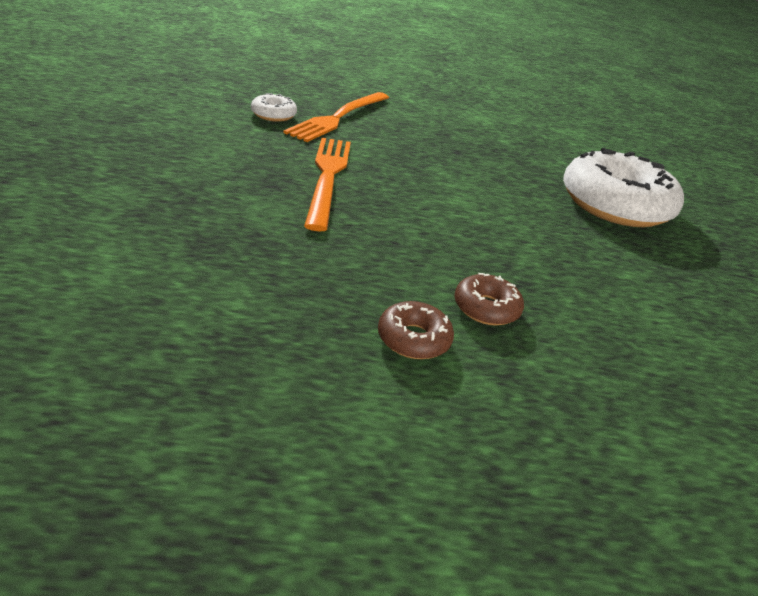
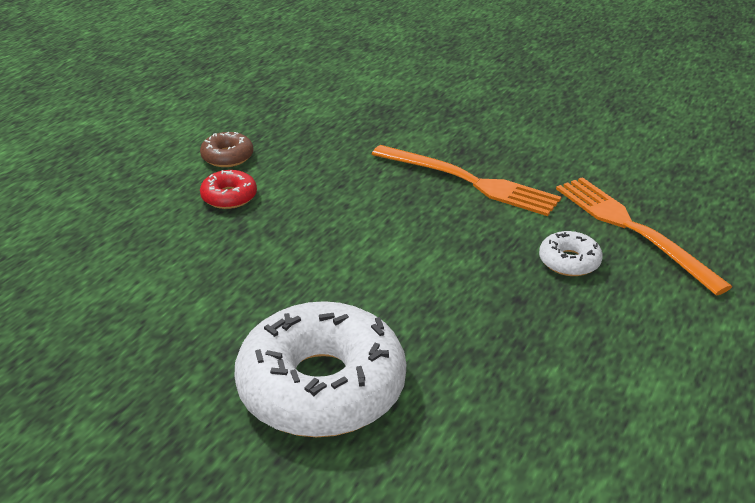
camera: 125 degrees right, 0 degrees up
white donut [251,93,297,122] -> white donut moved to [539,231,603,276]
brown donut [454,273,524,325] -> red donut [200,170,257,209]

